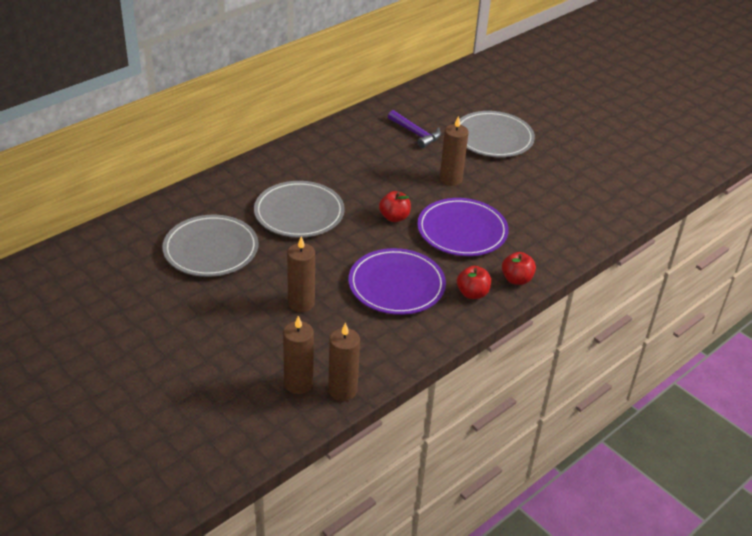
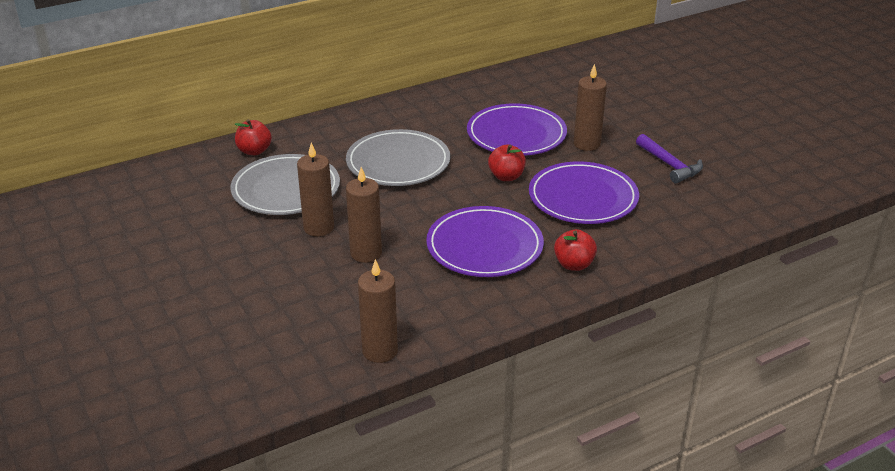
camera: 15 degrees right, 5 degrees down
brown candle [283,316,314,394] -> brown candle moved to [297,143,334,237]
purple hammer [388,110,441,148] -> purple hammer moved to [636,134,703,184]
grey plate [460,111,535,157] -> none
red apple [502,252,536,285] -> red apple moved to [235,119,272,155]
none -> purple plate [467,103,567,156]

